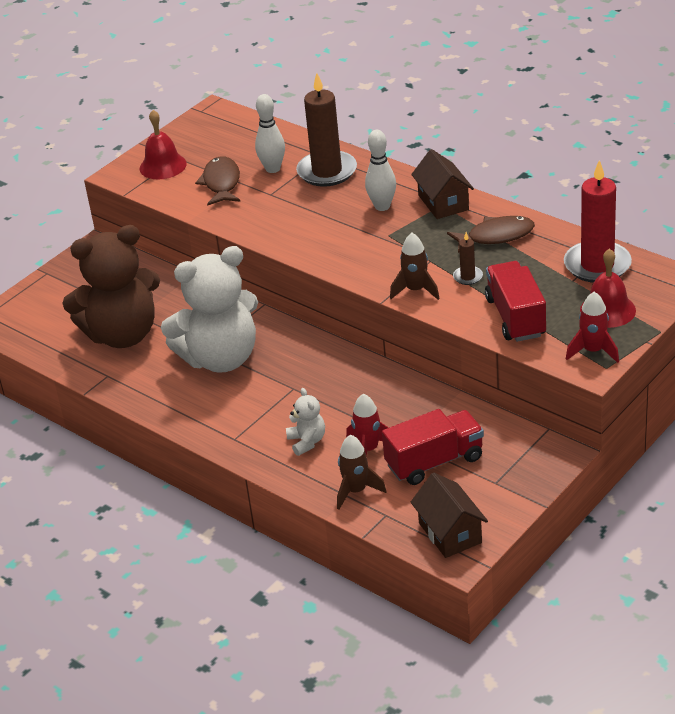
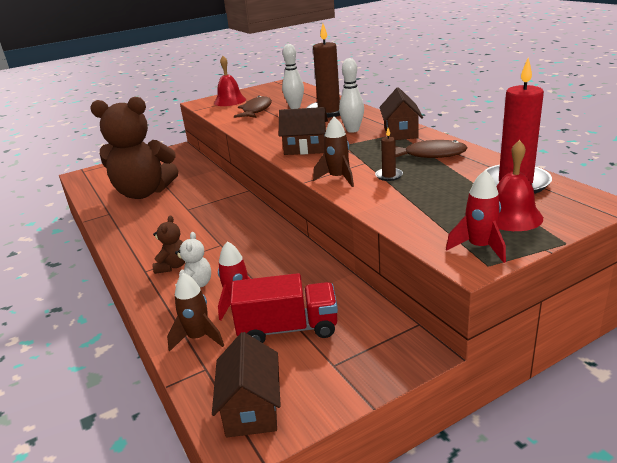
camera: 20 degrees right, 10 degrees down
white teddy bear [161,246,258,373] -> none
red truck [485,261,546,342] -> none
none -> brown teddy bear [152,215,185,274]
none -> brown house [279,107,328,155]

